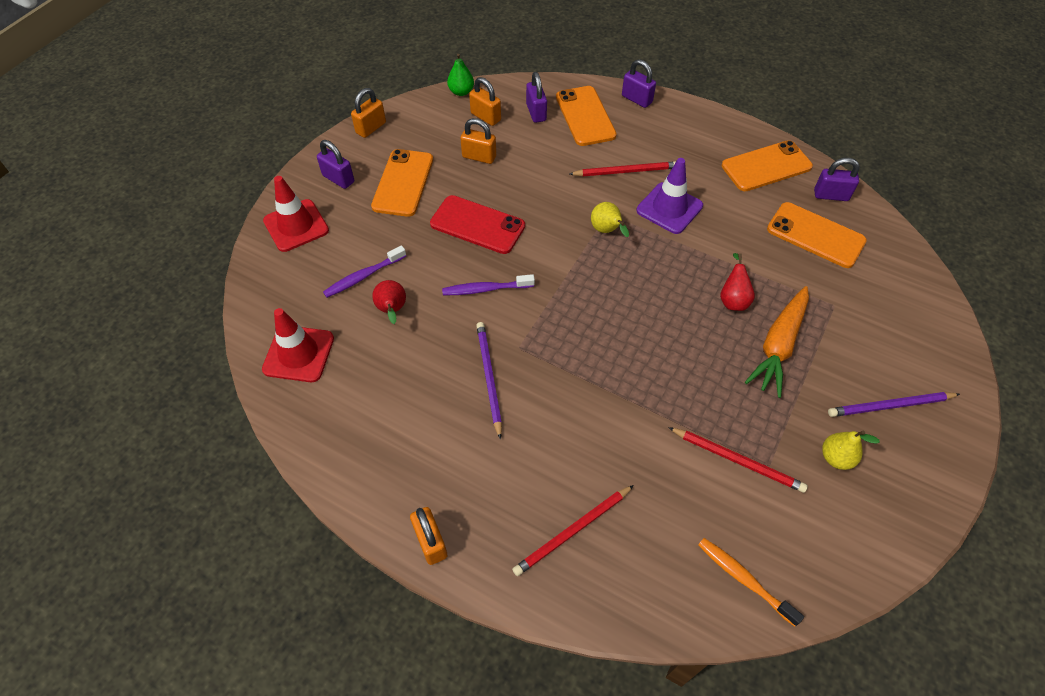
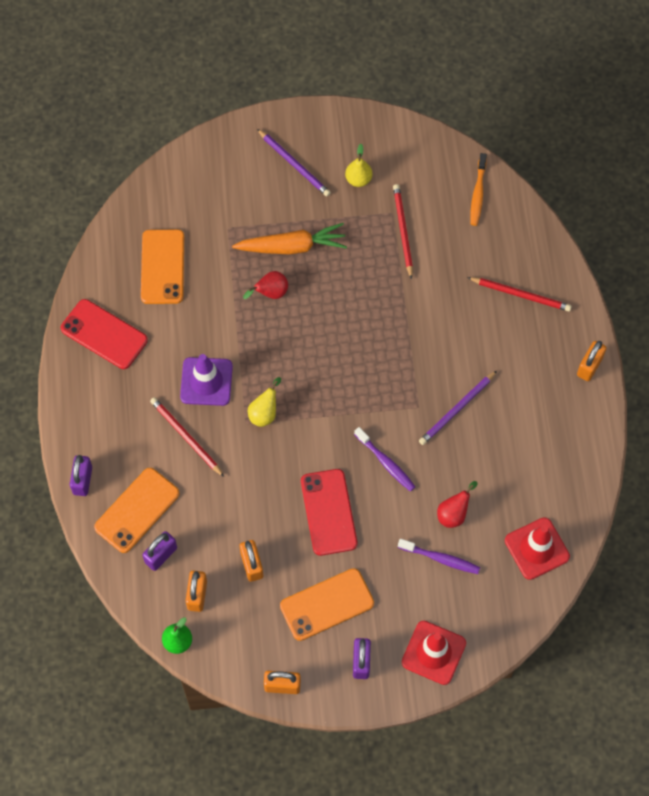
camera: 125 degrees left, 10 degrees up
orange phone [722,140,813,191] -> red phone [61,299,148,369]
purple padlock [814,158,860,201] -> none

